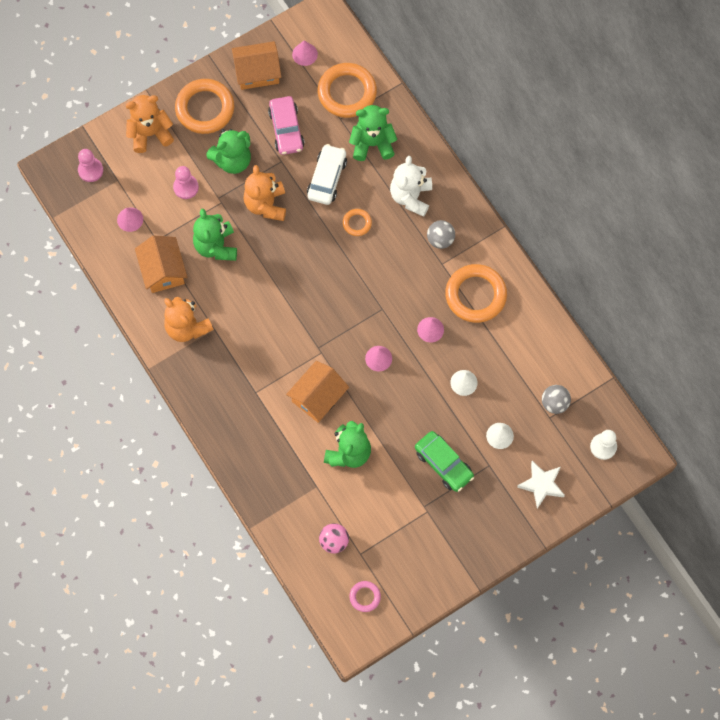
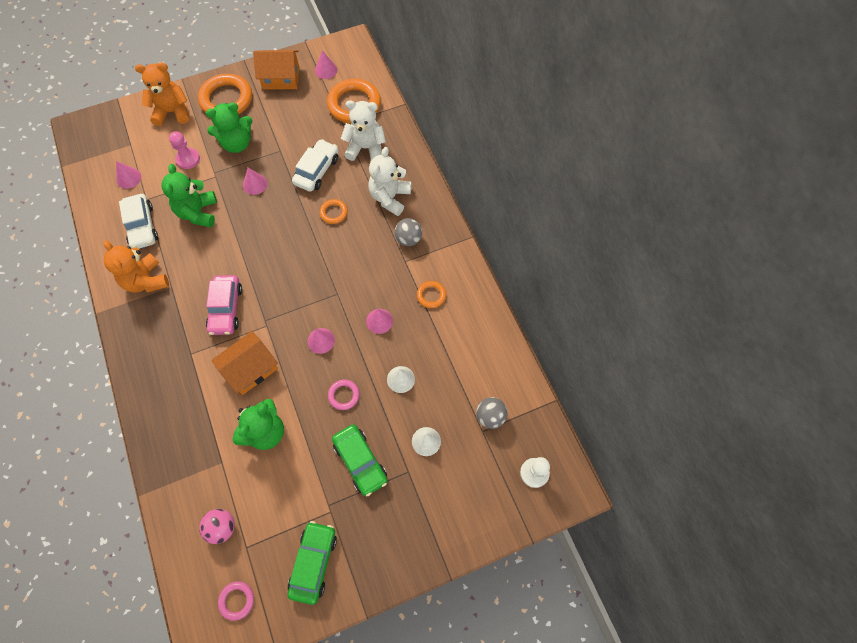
camera: 10 degrees right, 5 degrees down
pink pawn [78,149,103,182] -> none
orange house [135,236,187,293] -> white car [119,194,158,249]
orange teddy bear [243,165,286,221] -> pink cone [243,168,268,195]
pink car [268,96,305,155] -> pink car moved to [206,275,242,335]
green teddy bear [349,105,397,161] -> white teddy bear [341,100,386,161]
orange ring [445,264,507,323] -> orange ring [417,281,446,308], size x0.48
white star [517,461,565,508] -> none
none -> green car [288,521,337,605]
none -> pink ring [328,379,360,410]

